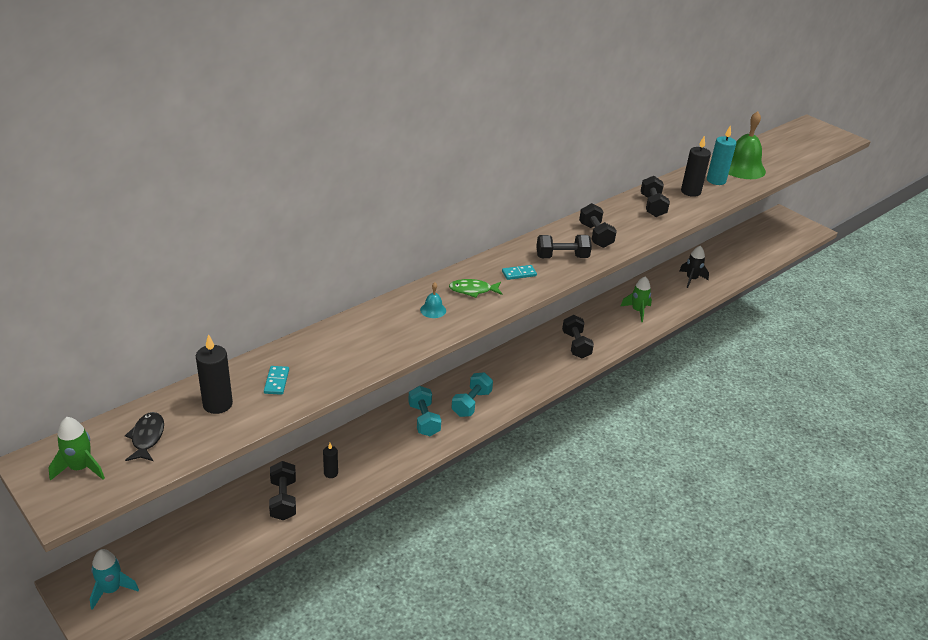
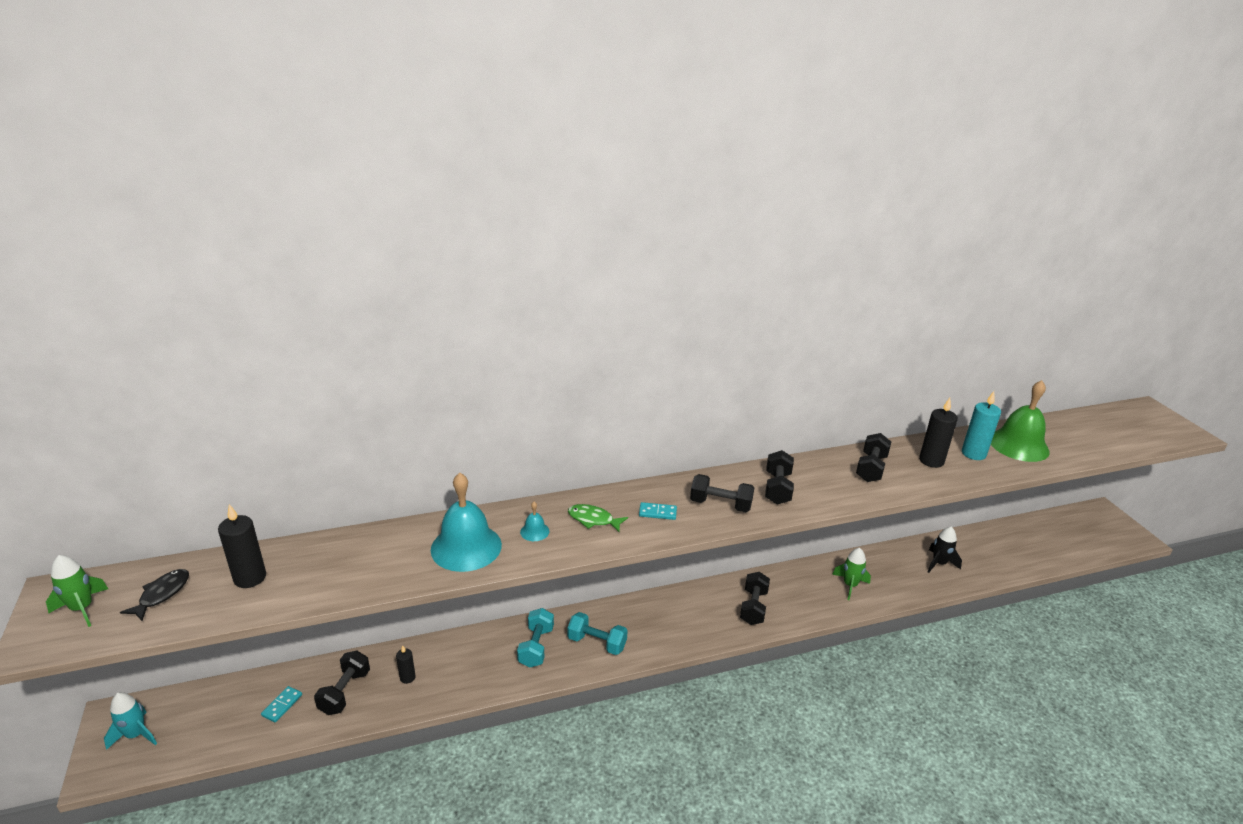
camera: 25 degrees right, 5 degrees down
turquoise domino [264,366,289,395] -> turquoise domino moved to [261,686,302,722]
turquoise dumbbell [451,372,493,417] -> turquoise dumbbell turned 60 degrees clockwise [567,612,628,655]
none -> turquoise bell [431,472,502,572]

